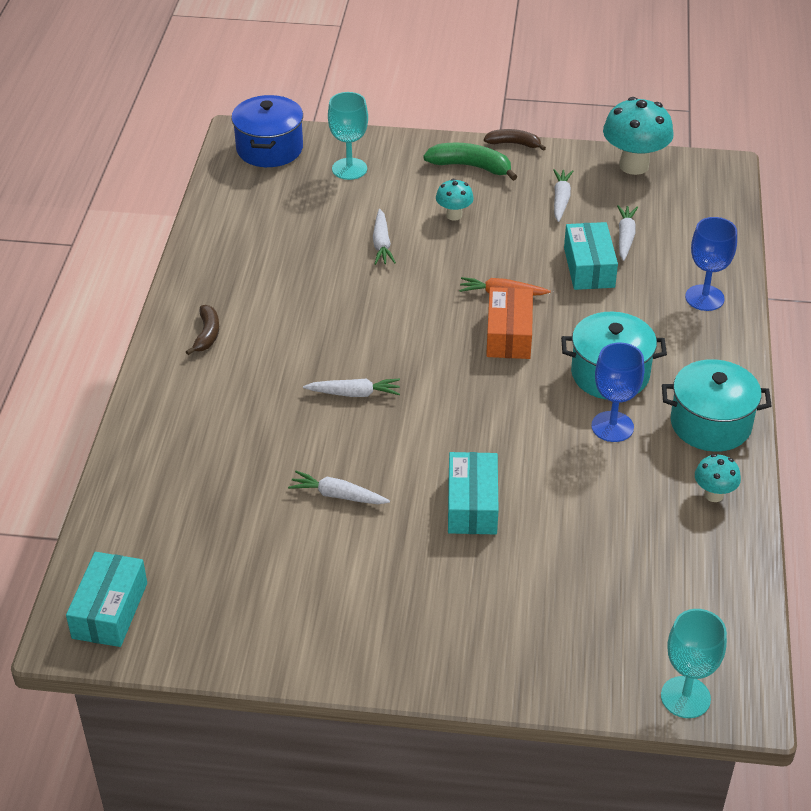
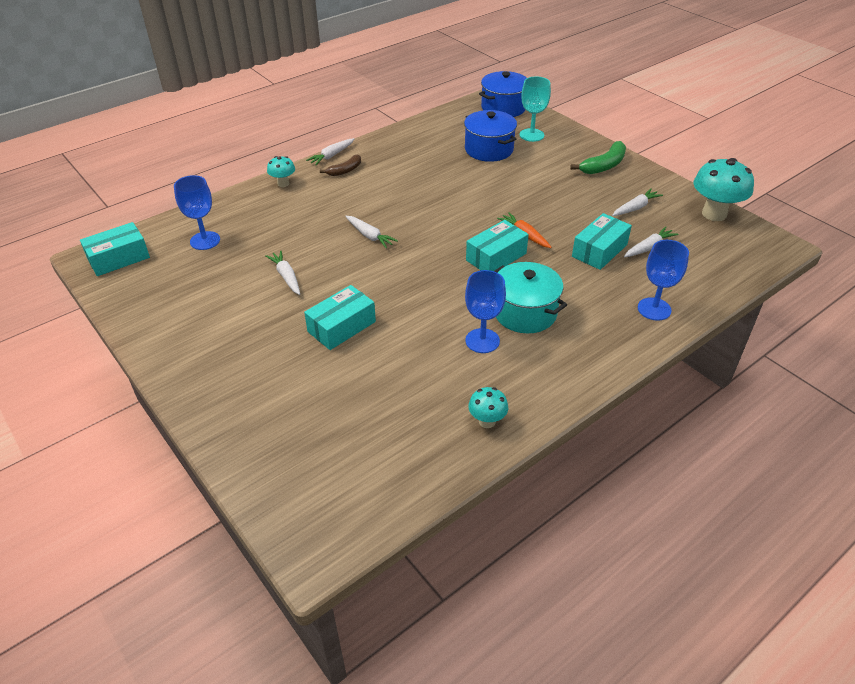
camera: 45 degrees right, 0 degrees up
white carrot [373,209,396,265] -> white carrot moved to [306,138,354,165]
green banana [423,142,518,181] -> green banana turned 75 degrees clockwise [570,141,626,174]
turquoise mushroom [436,179,474,221] -> turquoise mushroom moved to [267,156,295,187]
brown banana [484,129,546,151] -> none
orange box [486,287,533,359] -> turquoise box [466,220,529,271]
turquoise goblet [661,609,727,718] -> none
turquoise pot [662,359,772,452] -> none
none -> blue goblet [174,175,220,250]
none -> blue pot [464,110,517,162]

